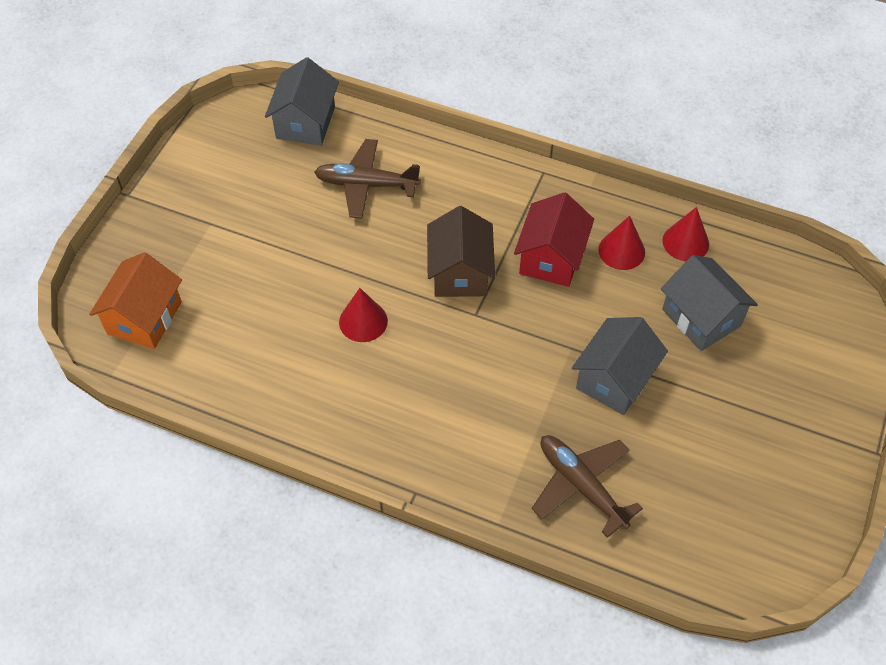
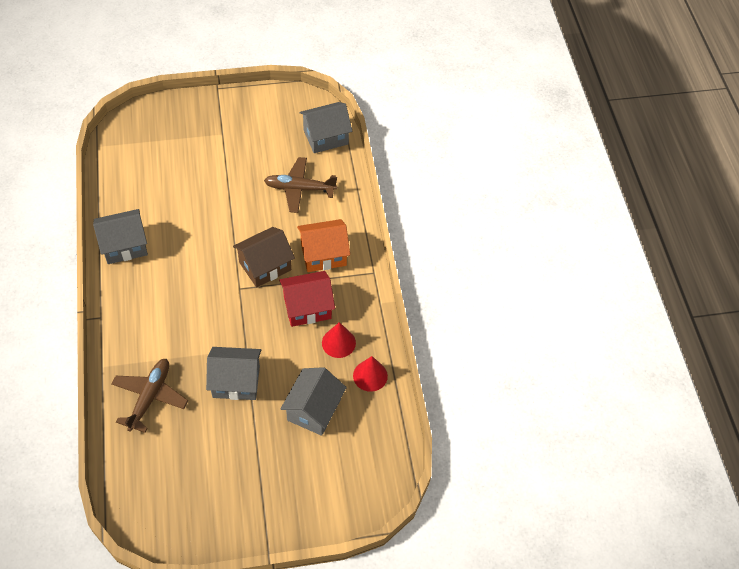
camera: 55 degrees right, 0 degrees up
orange house [89,252,182,349] -> orange house moved to [297,219,350,272]
brown plane [314,139,421,219] -> brown plane turned 60 degrees counterclockwise [264,157,337,213]
red cone [339,288,388,342] -> none
none -> grey house [93,209,148,264]

